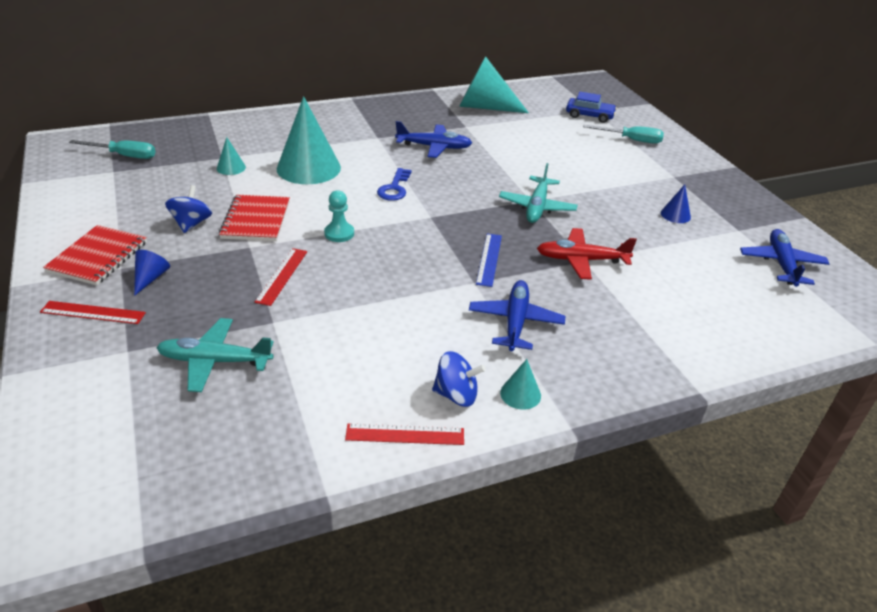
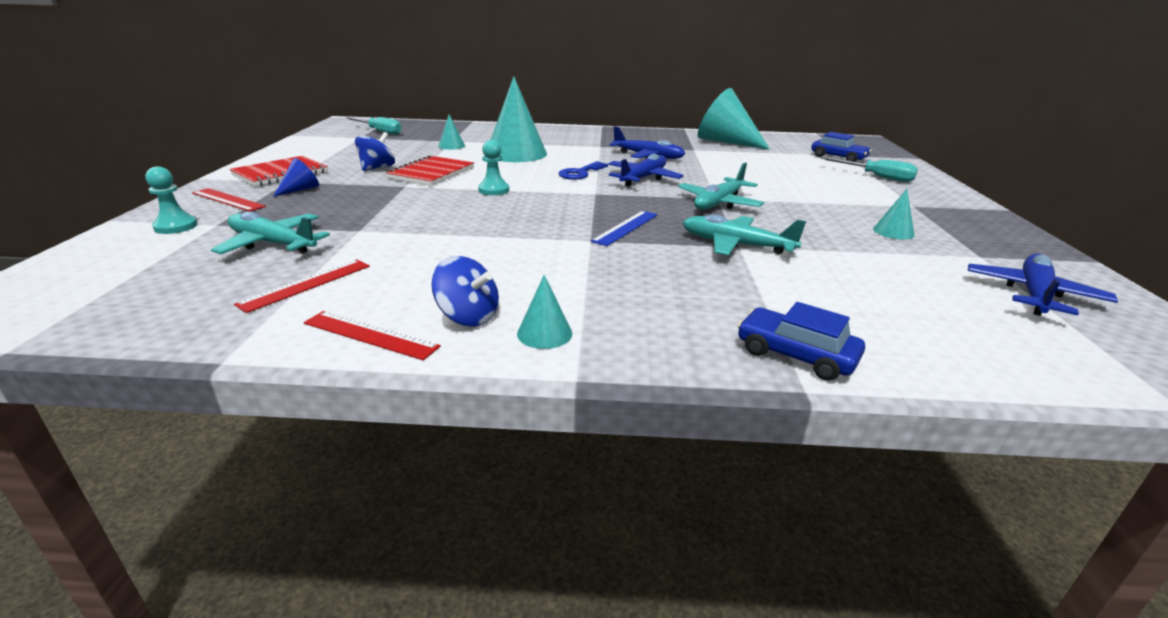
camera: 25 degrees right, 10 degrees down
red ruler [255,248,307,306] -> red ruler moved to [234,260,370,313]
blue plane [469,280,565,351] -> blue plane moved to [608,154,683,186]
red plane [537,228,637,280] -> turquoise plane [682,214,806,256]
blue cone [661,184,691,223] -> turquoise cone [873,189,914,240]
none -> turquoise pawn [145,166,197,234]
none -> blue car [737,302,865,381]

